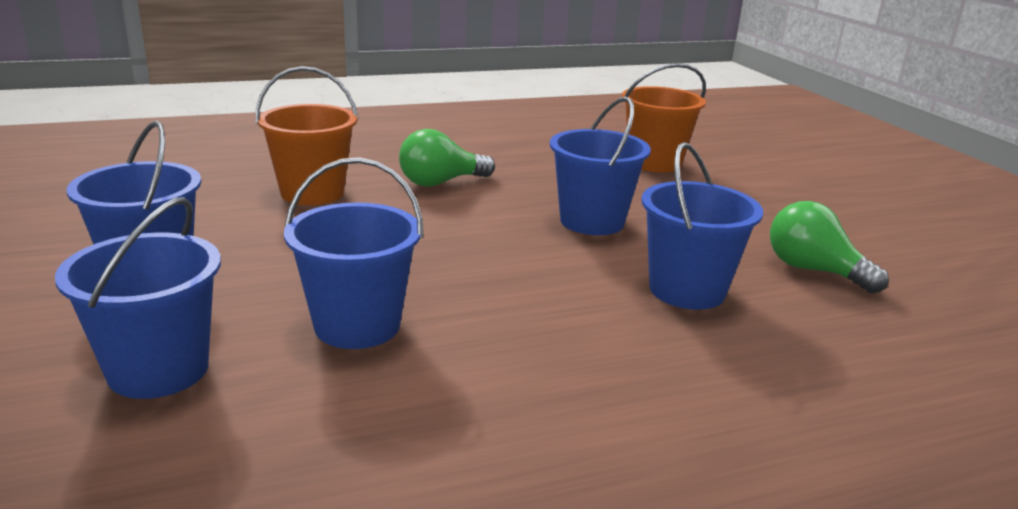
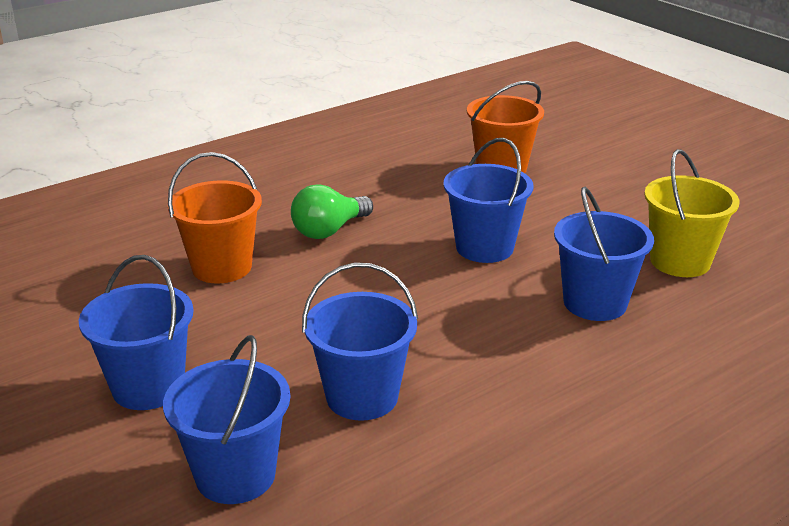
camera: 15 degrees left, 5 degrees up
green light bulb [770,201,889,294] -> yellow bucket [644,149,740,277]

